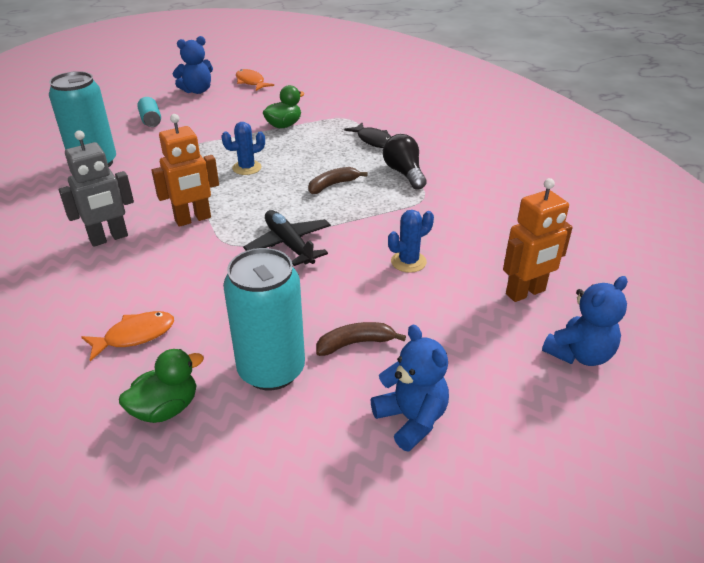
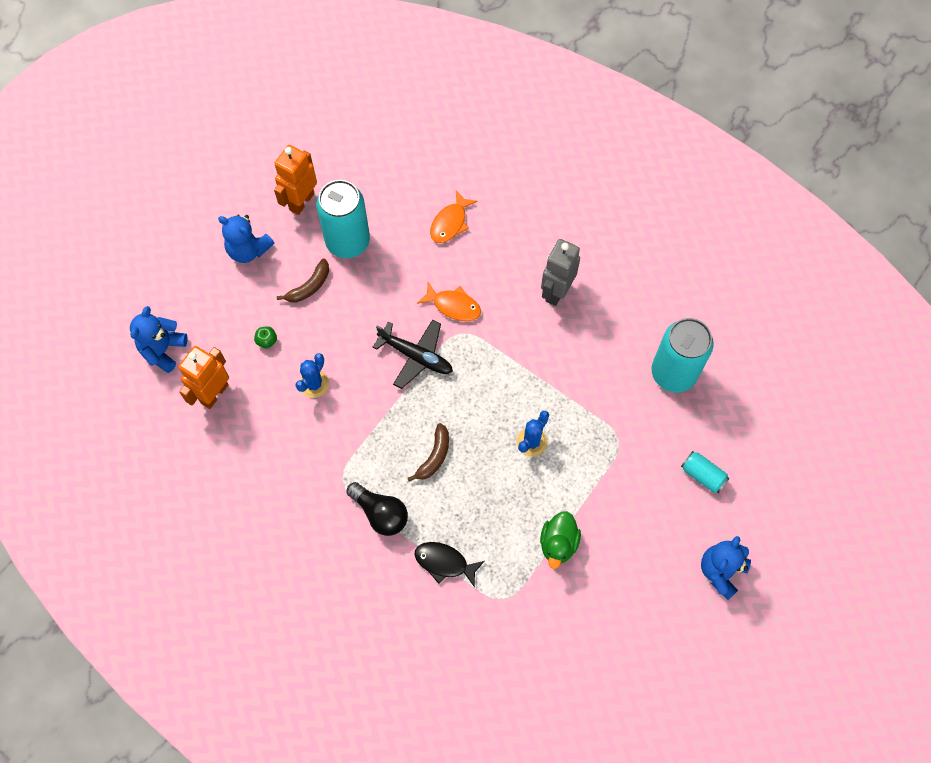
camera: 150 degrees right, 30 degrees up
green duck [119,349,204,423] -> none
orange robot [151,114,219,227] -> orange robot moved to [274,145,317,215]
orange fish [236,69,274,91] -> orange fish moved to [417,282,481,321]
none -> green apple [254,326,277,348]

